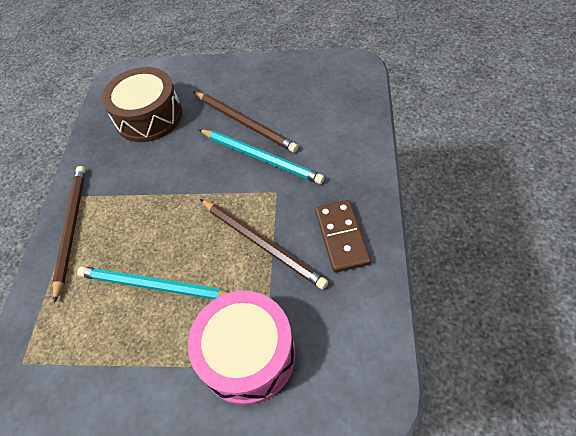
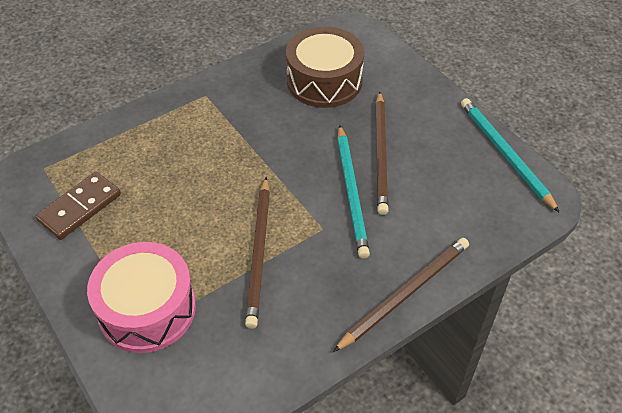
camera: 45 degrees right, 5 degrees down
brown pencil [52,166,86,303] -> brown pencil moved to [333,238,469,352]
turquoise pencil [77,266,229,300] -> turquoise pencil moved to [461,98,560,213]
brown domino [315,200,371,273] -> brown domino moved to [35,172,121,240]

